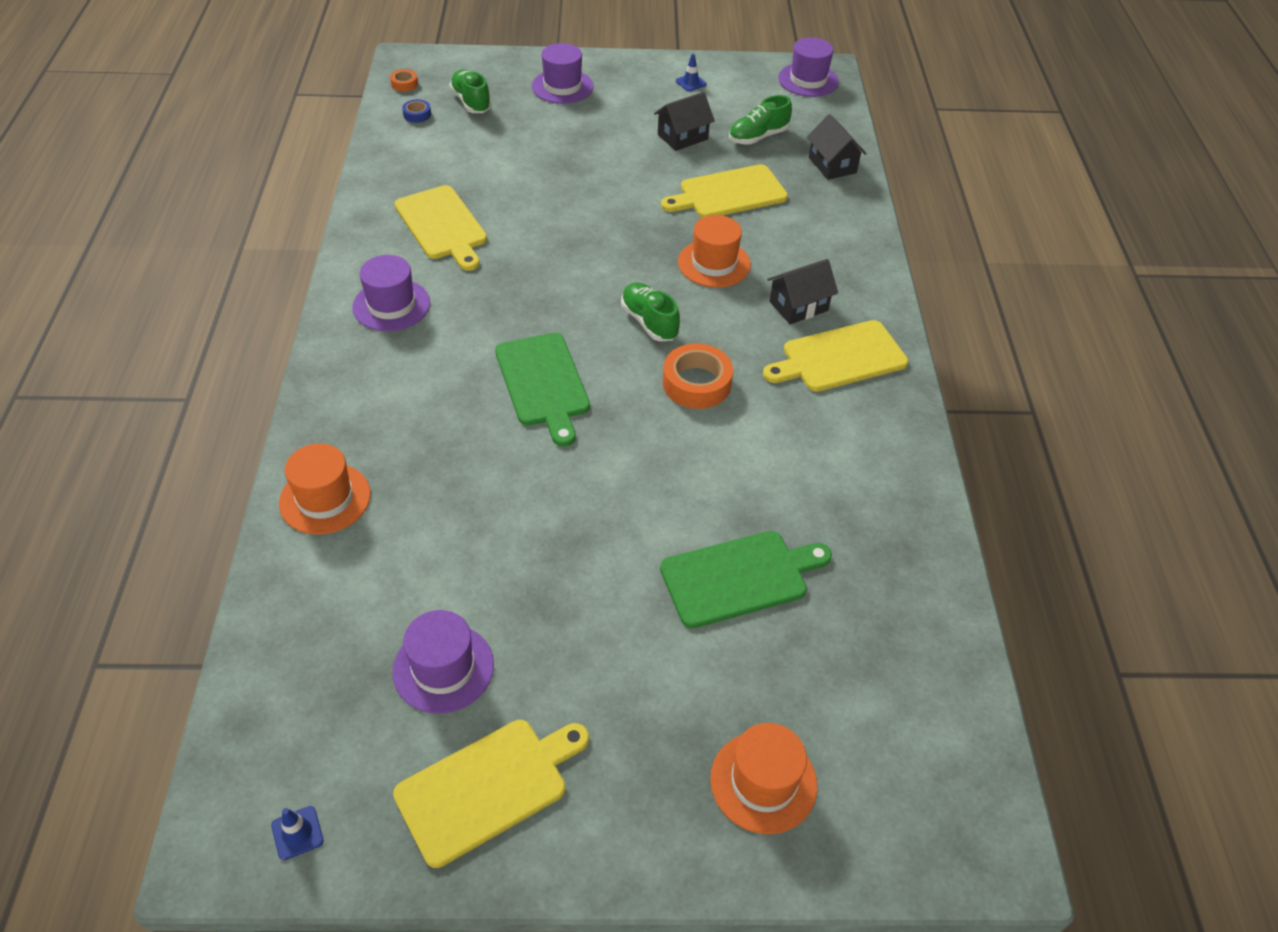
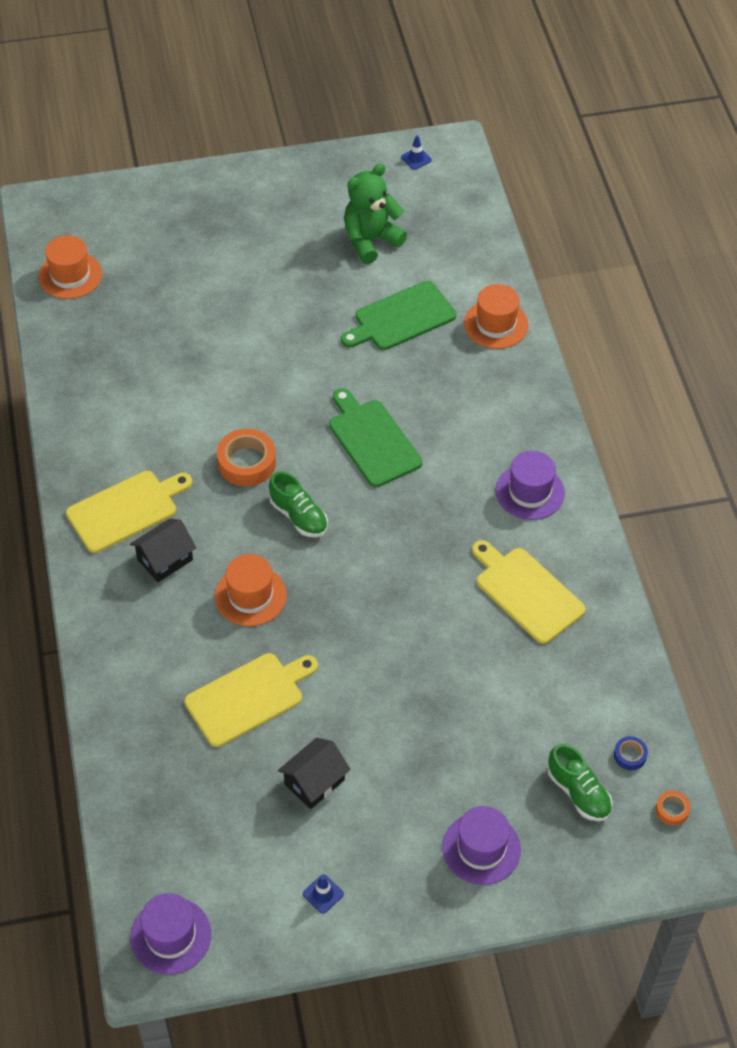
camera: 170 degrees right, 5 degrees up
purple hat [392,610,494,714] -> green teddy bear [344,164,407,264]
yellow cutting board [393,720,589,868] -> none
green cutting board [660,531,832,628] -> green cutting board moved to [341,281,456,350]
orange hat [710,723,817,834] -> orange hat moved to [39,235,102,299]
green shoe [729,95,792,145] -> none
black house [807,114,867,180] -> none

